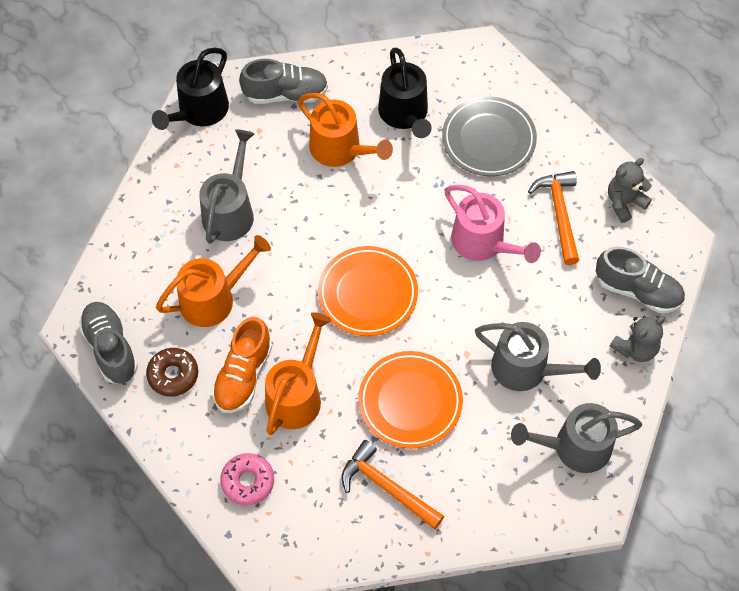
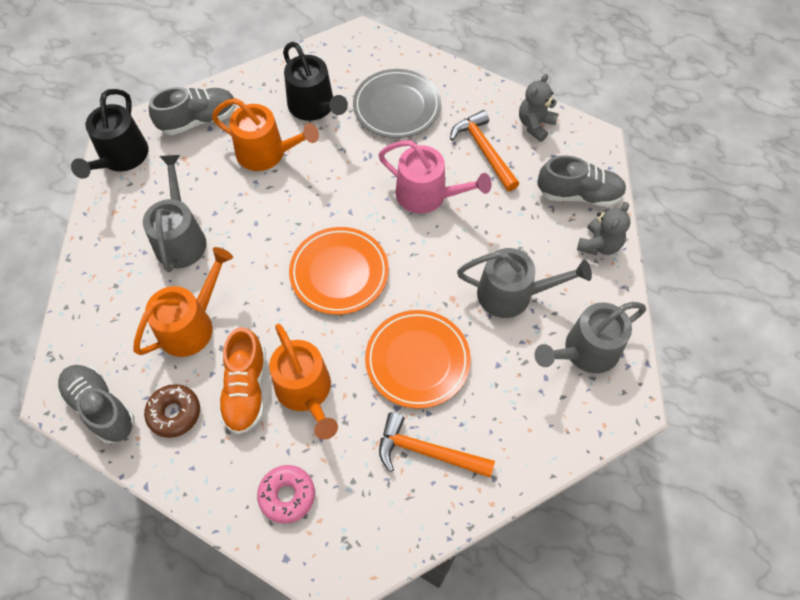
camera: 20 degrees left, 0 degrees up
orange watering can [265,312,331,435] -> orange watering can turned 150 degrees clockwise [269,324,338,440]

